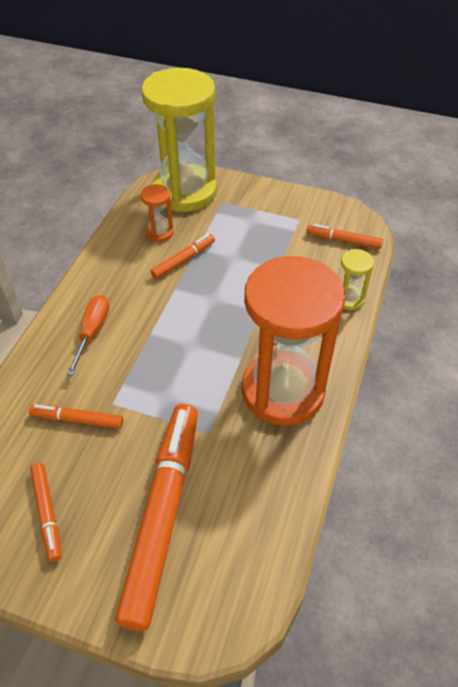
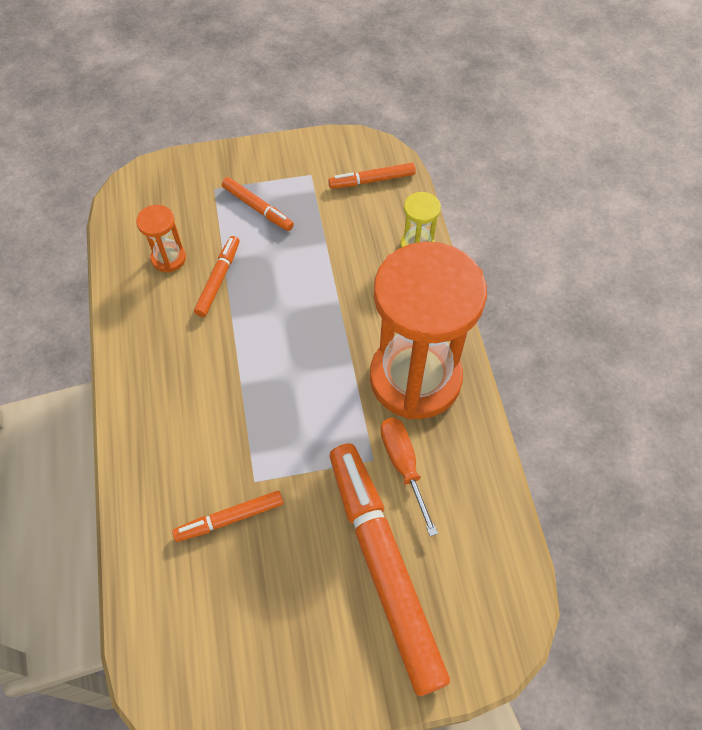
camera: 30 degrees left, 10 degrees up
orange marker [30,463,62,562] -> orange marker moved to [222,177,294,231]
orange screwdriver [66,295,109,376] -> orange screwdriver moved to [380,418,438,536]
yellow hourglass [141,68,217,212] -> none

